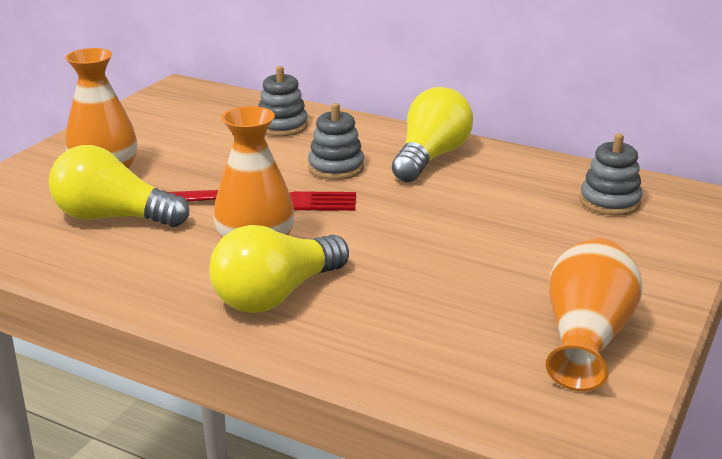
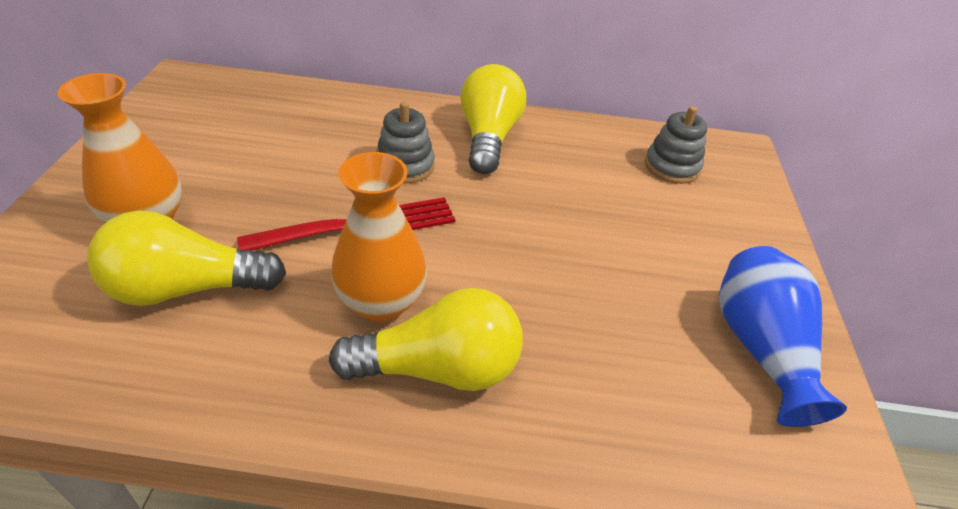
camera: 25 degrees left, 15 degrees up
yellow light bulb [209,225,349,313] -> yellow light bulb turned 120 degrees counterclockwise [329,288,523,391]
grey stacking toy [258,66,308,136] -> none
orange vase [546,238,642,391] -> blue vase [719,246,847,427]

